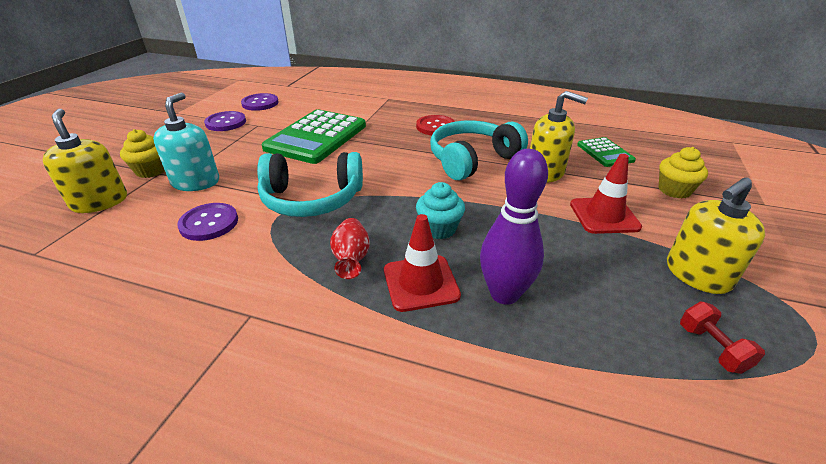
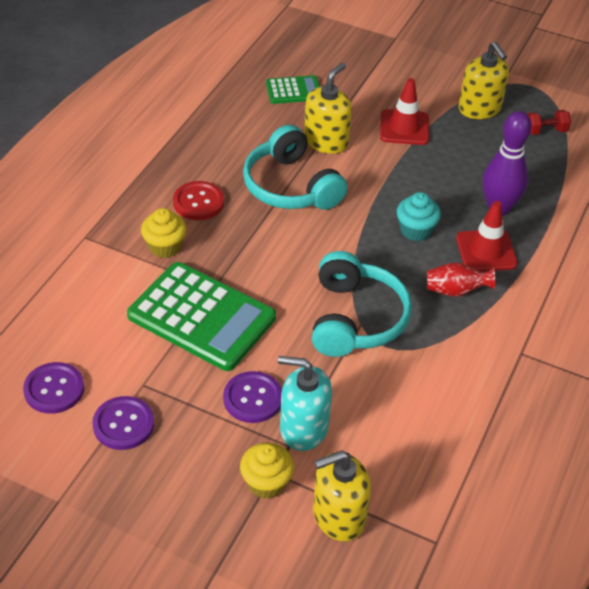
camera: 85 degrees left, 10 degrees up
purple button [177,203,238,241] -> purple button moved to [223,371,282,423]
yellow cupcake [659,147,708,199] -> yellow cupcake moved to [141,208,187,258]

